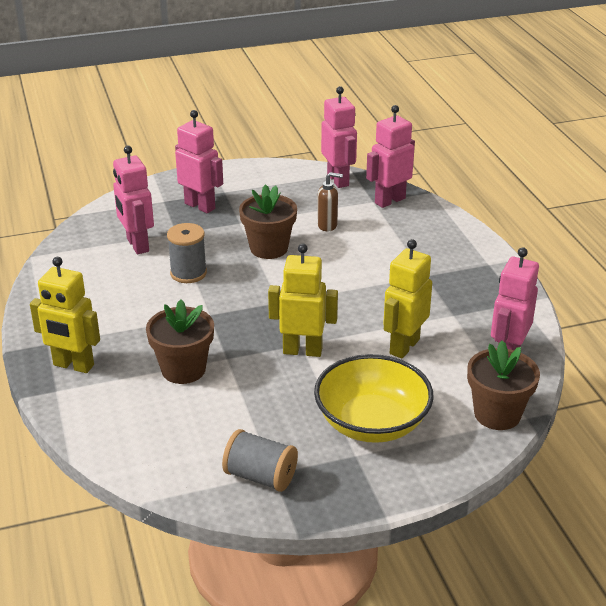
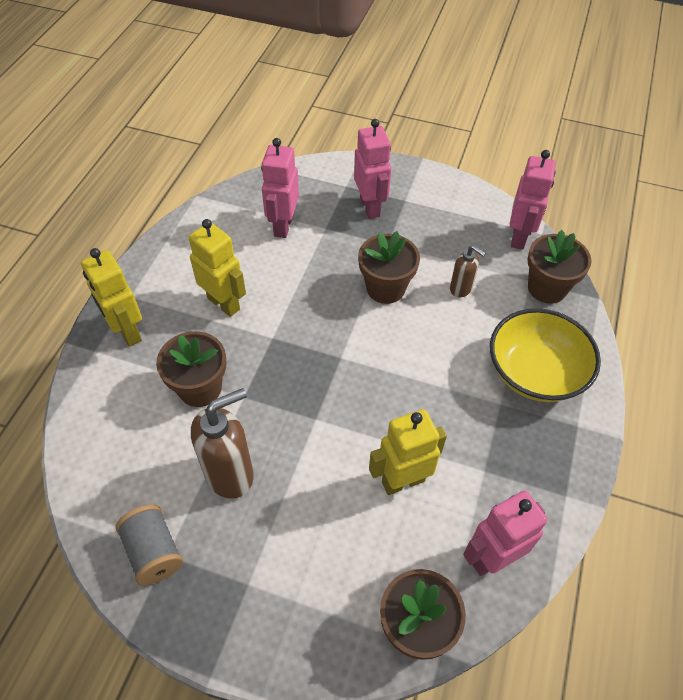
camera: 35 degrees right, 20 degrees up
grey spool [167,223,207,283] -> none
yellow robot [268,243,338,357] -> yellow robot moved to [189,219,246,317]
yellow bowl [314,354,434,443] -> yellow bowl moved to [490,308,601,402]
pink robot [366,105,415,208] -> brown flower pot [527,230,592,304]
none -> brown soap dispenser [191,388,254,499]

